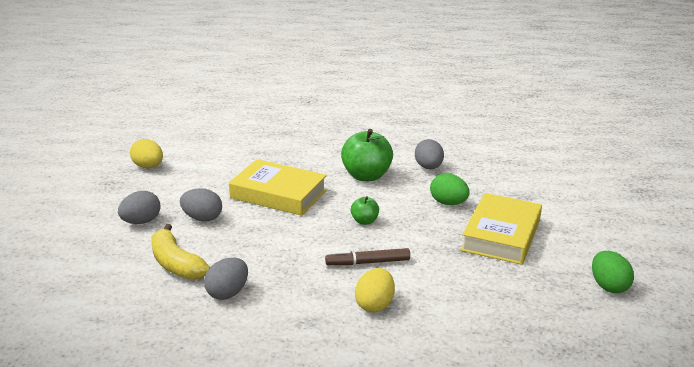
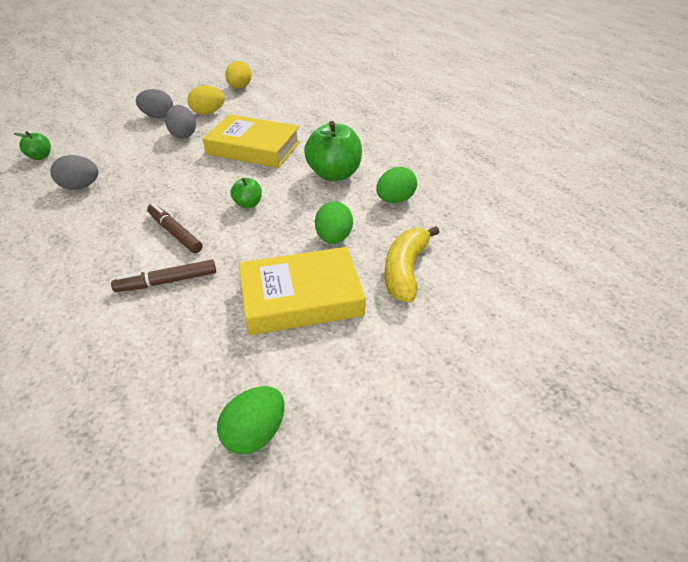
camera: 55 degrees right, 15 degrees up
yellow banana [151,224,210,280] -> yellow banana moved to [385,226,440,302]
yellow book [229,159,327,216] -> yellow book turned 60 degrees counterclockwise [203,114,300,168]
yellow egg [355,268,395,313] -> yellow egg moved to [187,86,225,115]
grey egg [415,139,444,169] -> green egg [376,167,417,203]
none -> green apple [14,131,51,160]
none -> brown marker [111,260,216,292]

